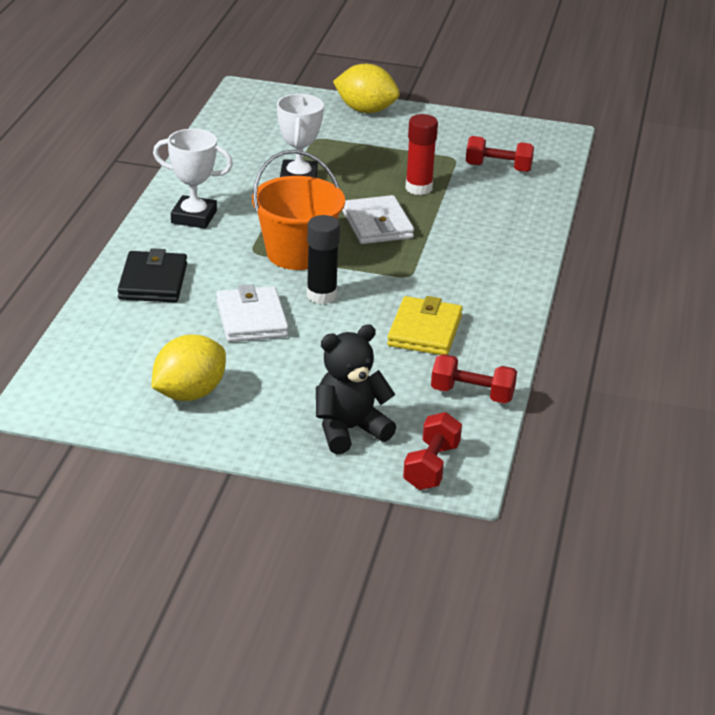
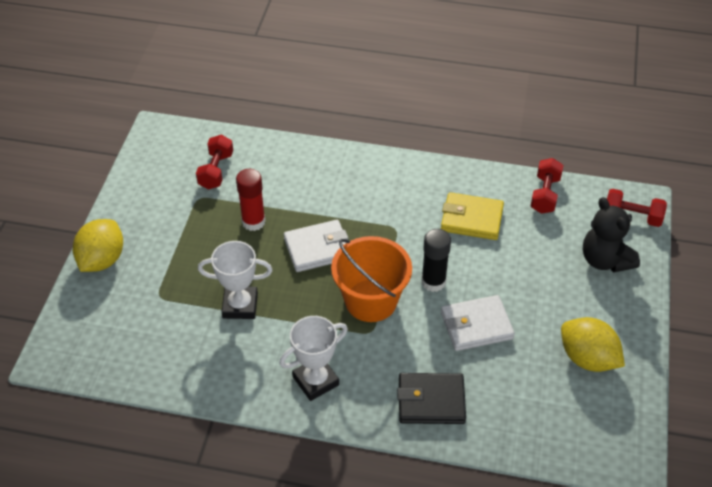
camera: 90 degrees left, 15 degrees up
white trophy [153,129,233,229] -> white trophy turned 45 degrees clockwise [280,316,348,401]

